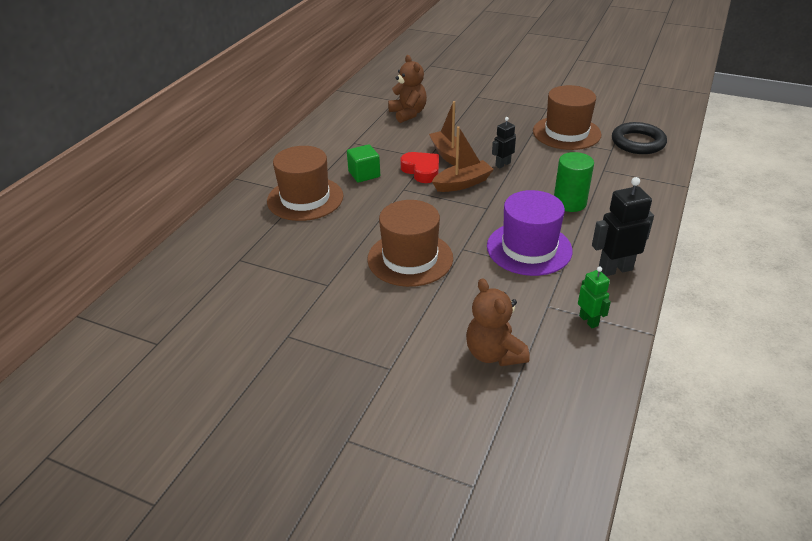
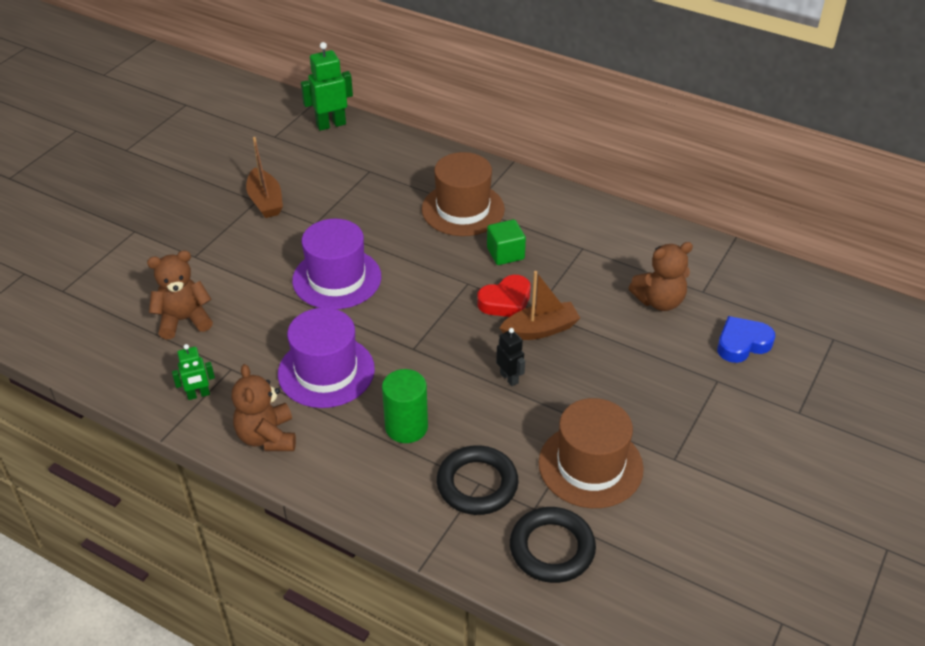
camera: 95 degrees right, 5 degrees up
brown hat [367,200,453,287] -> purple hat [292,219,381,309]
brown boat [432,126,494,192] -> brown boat moved to [246,137,283,218]
black robot [592,177,654,276] -> brown teddy bear [232,364,296,451]
none -> green robot [301,42,353,131]
none -> black ring [437,445,519,515]
none -> blue heart [717,316,775,363]

